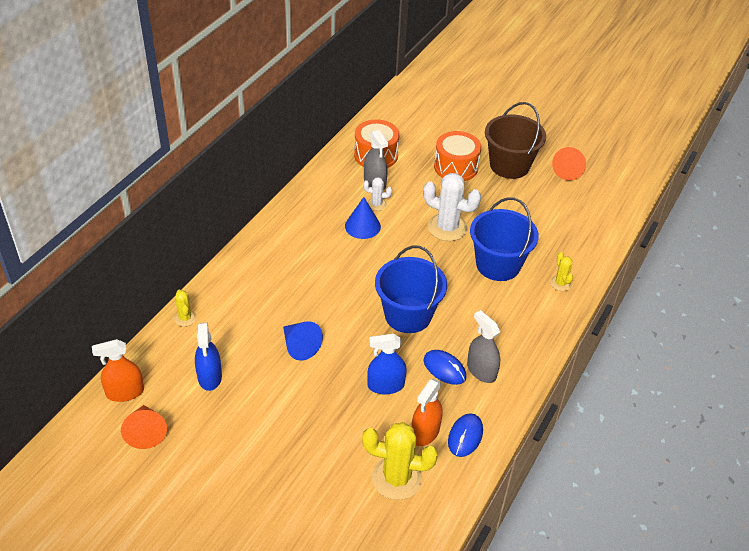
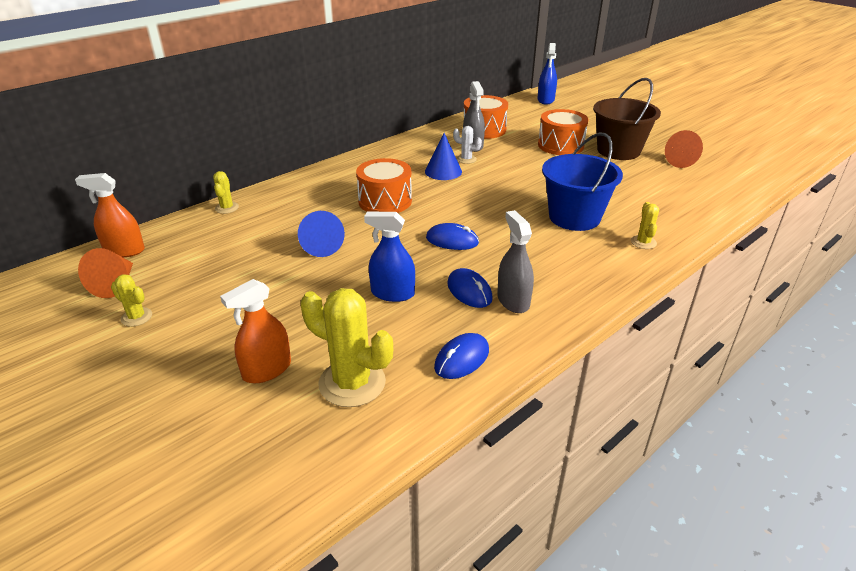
camera: 20 degrees right, 10 degrees down
blue spray bottle [195,322,222,391] -> blue spray bottle moved to [537,43,557,104]
blue bucket [375,245,447,333] -> blue mouse [426,223,479,250]
orange spray bottle [411,379,443,446] -> orange spray bottle moved to [220,279,291,383]
white cactus [423,173,481,241] -> none
none -> yellow cactus [111,274,152,327]
none -> orange drum [356,158,412,213]

